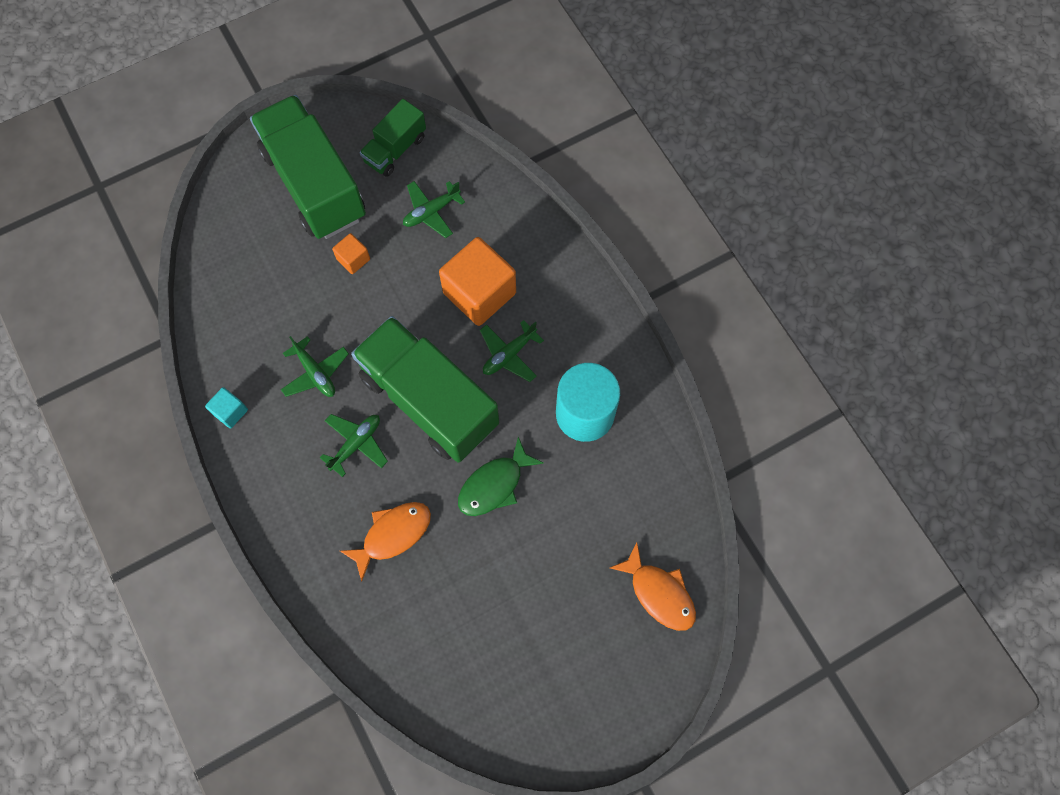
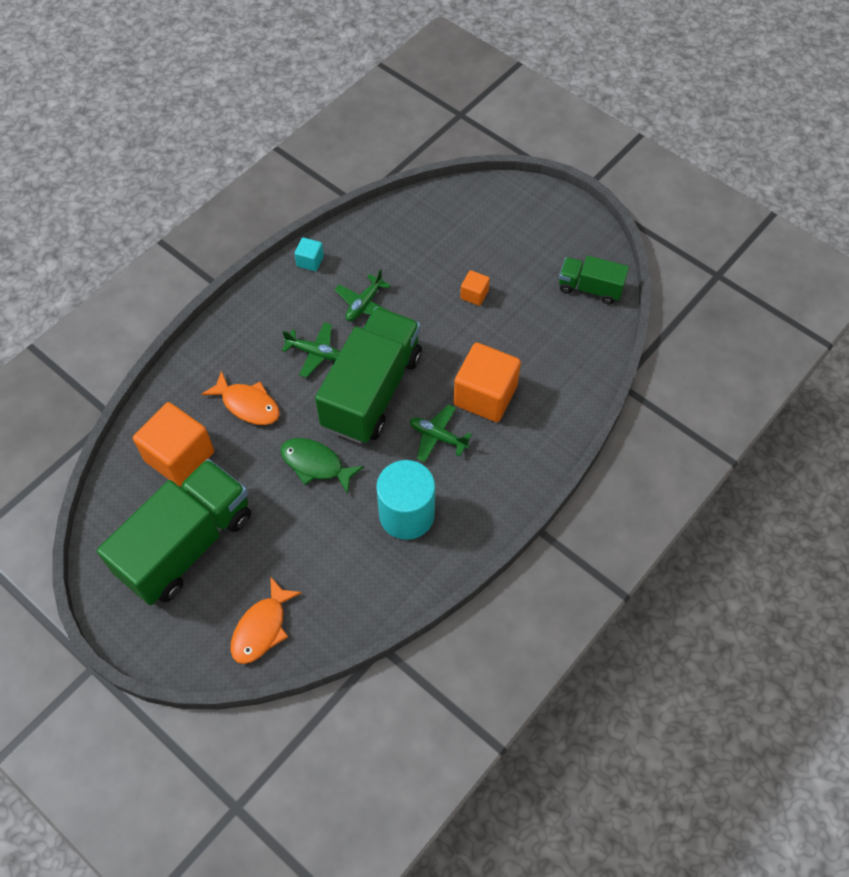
camera: 70 degrees right, 10 degrees down
green truck [250,95,366,239] -> green truck moved to [97,459,251,605]
green plane [403,181,465,238] -> none
none -> orange cube [133,402,214,487]

